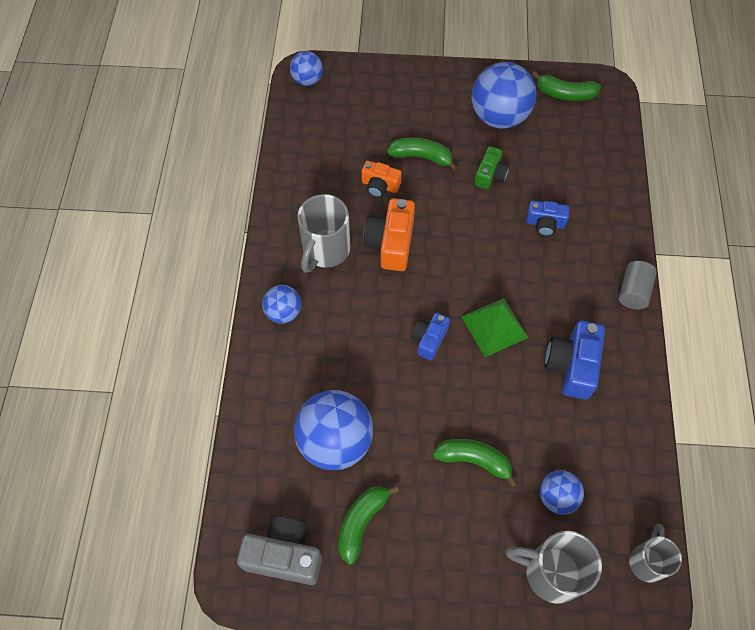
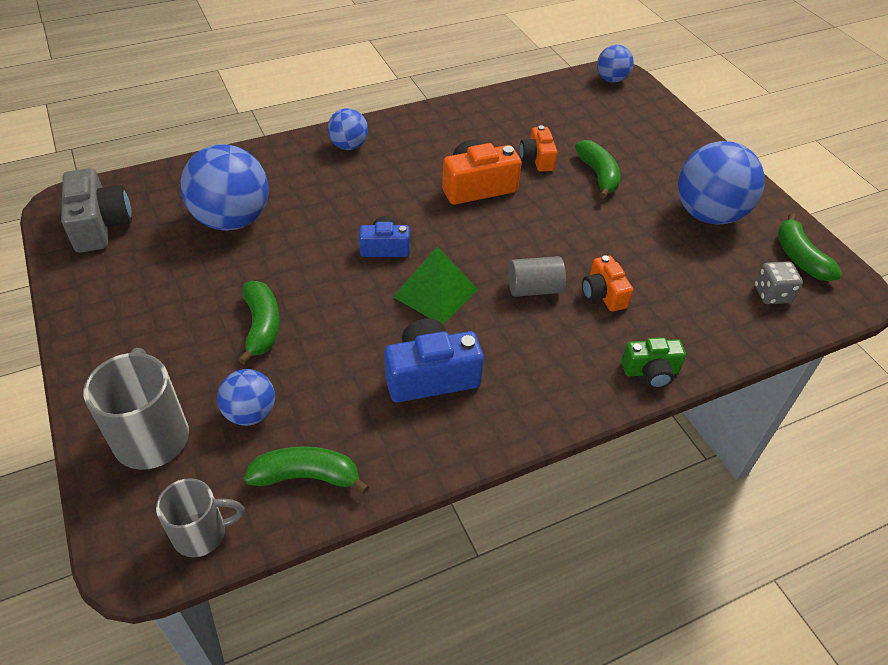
camera: 60 degrees right, 15 degrees down
grey mug [298,194,351,273] -> none
green banana [338,485,399,565] -> green banana moved to [244,446,369,494]
green camera [474,146,509,189] -> green camera moved to [621,338,686,389]
blue camera [526,201,570,236] -> orange camera [582,256,633,312]
grey cylinder [619,261,657,309] -> grey cylinder moved to [508,256,566,297]
none -> grey dice [754,261,803,304]

